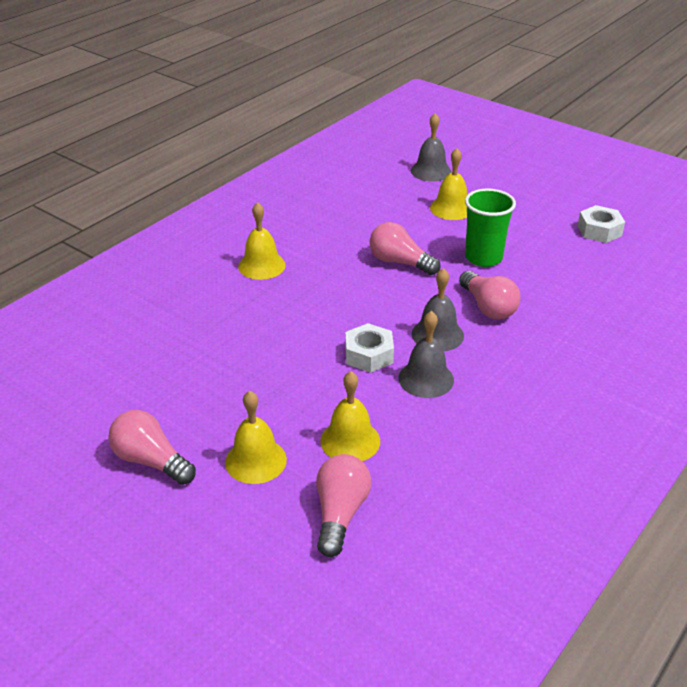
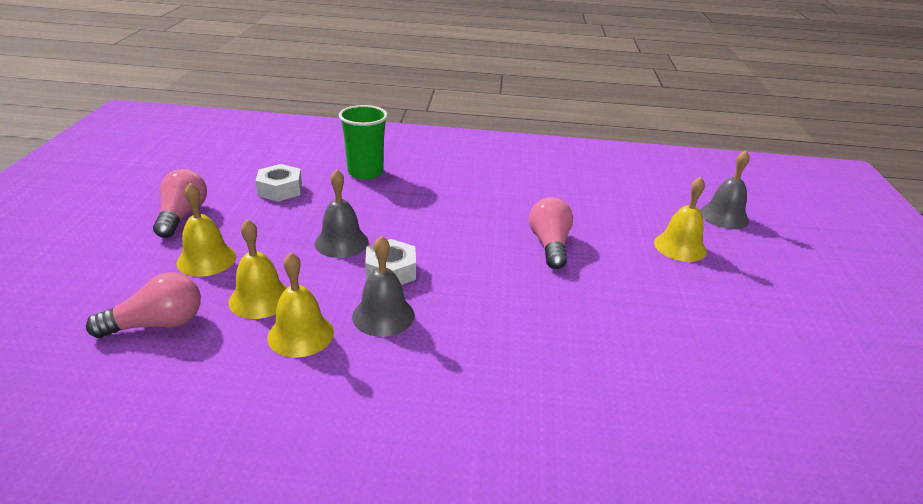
camera: 55 degrees right, 5 degrees down
yellow bell [238,202,286,280] -> yellow bell moved to [267,252,334,357]
grey bell [412,268,464,351] -> grey bell moved to [315,169,369,258]
pink light bulb [459,271,521,320] -> none
green cup [465,189,516,267] -> green cup moved to [339,105,388,180]
white nut [578,205,625,243] -> white nut moved to [256,164,302,202]

